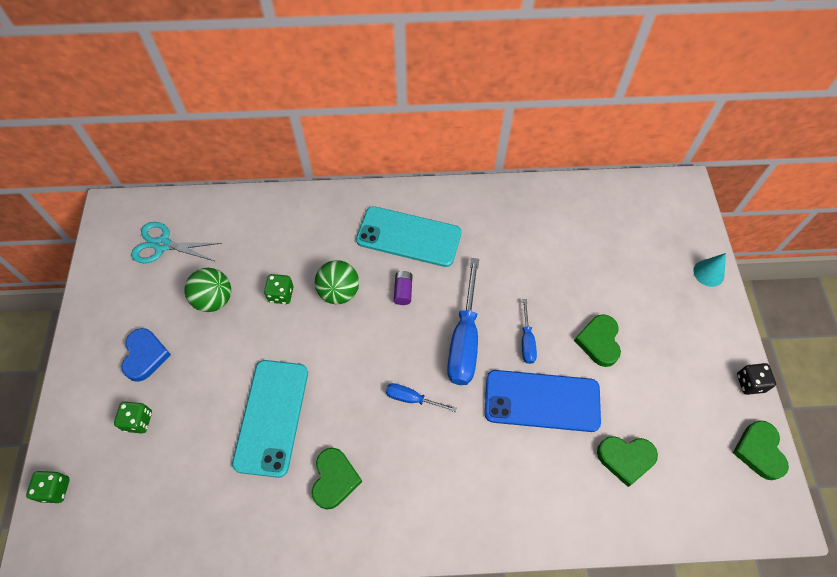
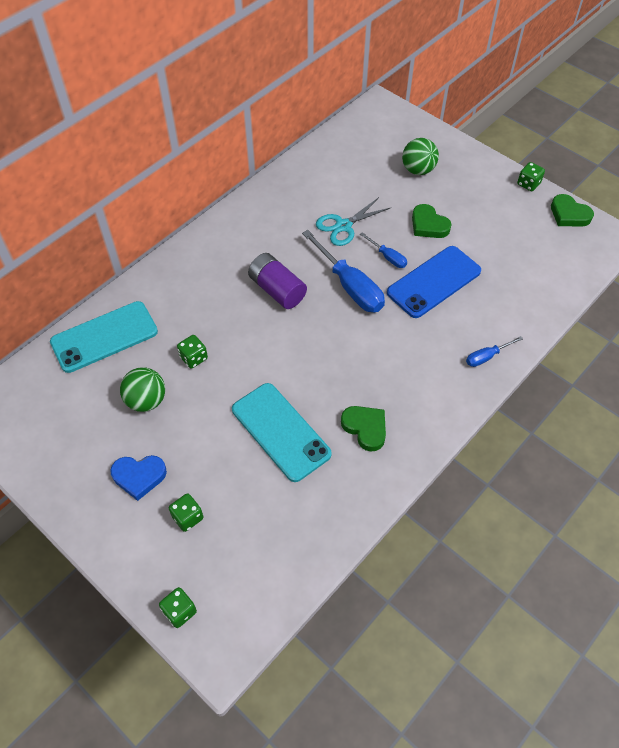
camera: 45 degrees left, 5 degrees down
blue heart [122,328,171,382] -> blue heart turned 135 degrees clockwise [110,455,167,501]
turquoise scissors [131,222,222,263] -> turquoise scissors moved to [316,197,390,246]
green ball [314,260,359,304] -> green ball moved to [402,138,439,175]
turquoise phone [356,206,461,267] -> turquoise phone moved to [50,301,158,373]
blue screwdriver [386,383,457,412] -> blue screwdriver moved to [466,336,523,367]
purple battery [394,271,412,305] -> purple battery [248,253,307,309], size x1.96
green heart [597,436,658,487] -> none
turquoise cone [693,253,726,287] -> none
black dice [737,363,776,395] -> green dice [517,162,545,191]

